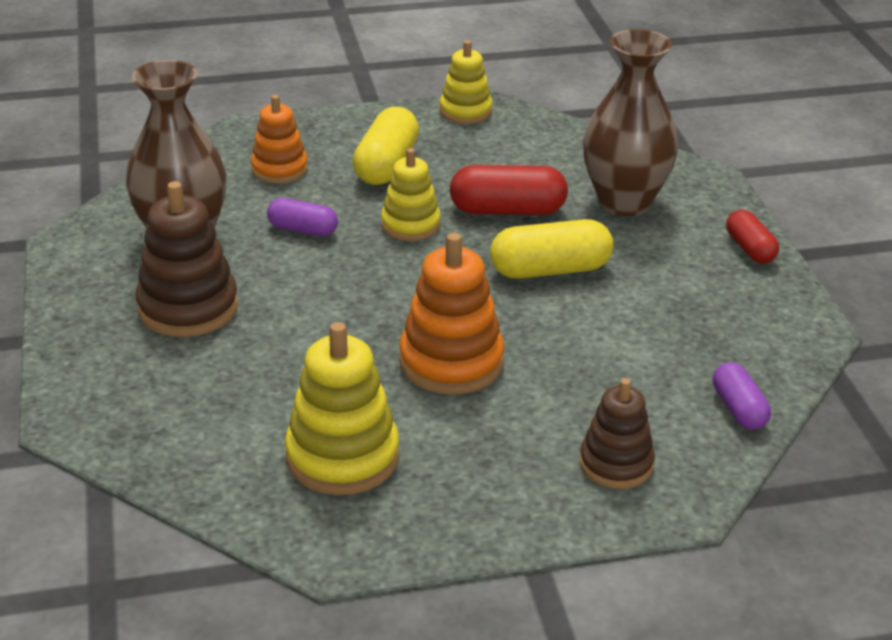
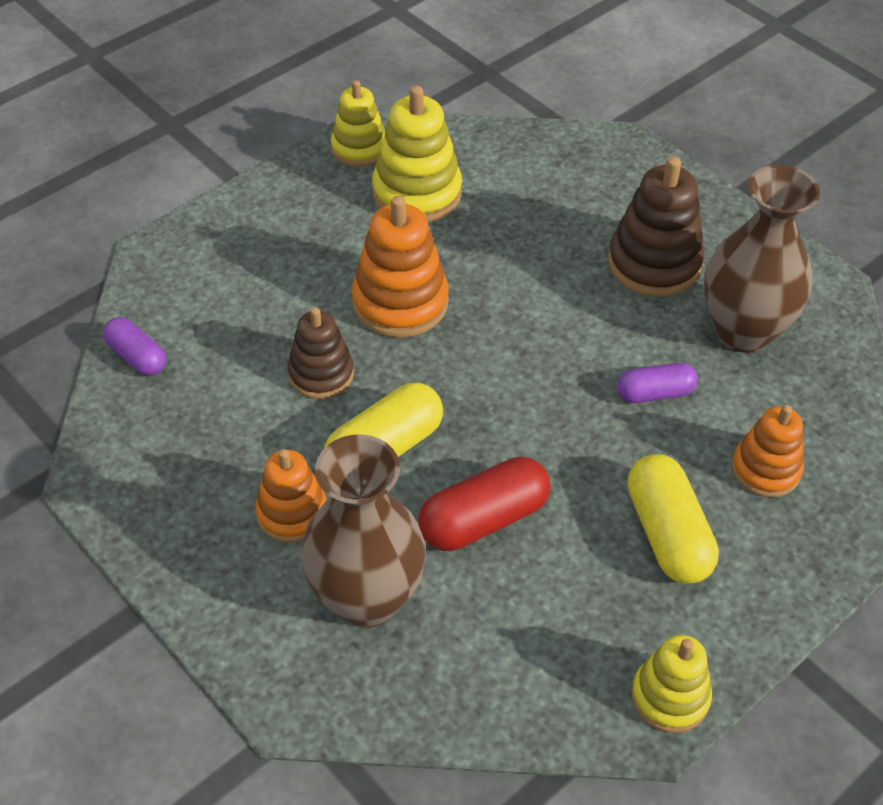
camera: 150 degrees right, 15 degrees up
yellow stacking toy [381,148,441,241] -> yellow stacking toy moved to [331,80,385,167]
brown stacking toy [580,378,655,489] -> brown stacking toy moved to [287,307,354,399]
red capsule [726,210,779,264] -> none
none -> orange stacking toy [255,449,327,543]

